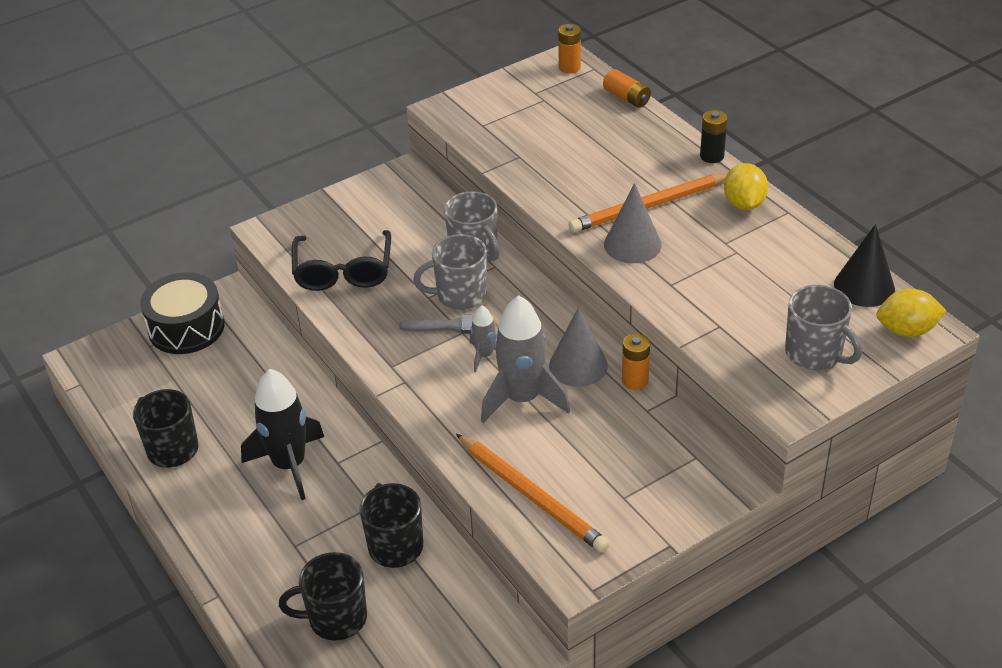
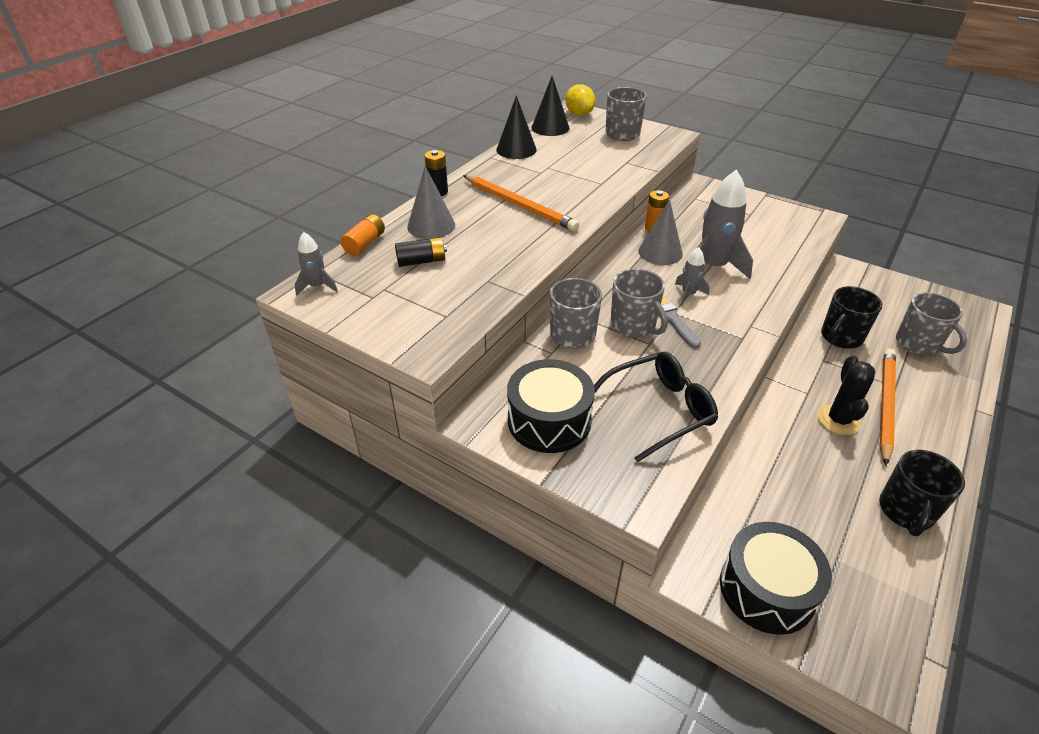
camera: 115 degrees left, 0 degrees up
black rocket [241,369,324,500] -> black cactus [817,355,875,435]
black mug [279,552,367,640] -> grey mug [896,293,967,355]
orange pencil [456,434,610,553] -> orange pencil moved to [879,349,896,465]
orange battery [558,24,581,74] -> grey rocket [295,232,338,296]
grey cone [604,183,661,263] -> grey cone moved to [407,166,455,239]
yellow lemon [724,163,768,210] -> none
none -> black battery [395,237,447,267]
none -> black cone [496,95,537,159]
none -> black drum [507,359,595,453]

